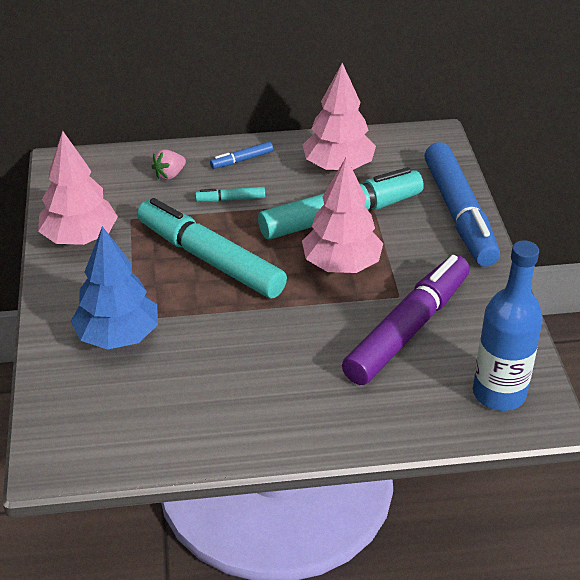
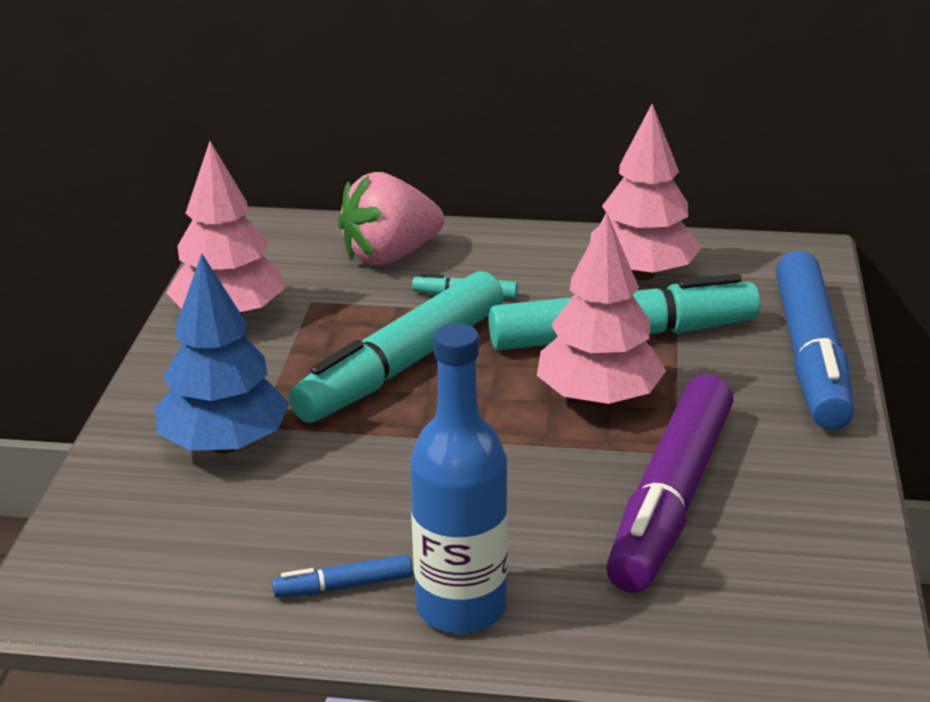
camera: 15 degrees right, 10 degrees down
turquoise marker [137,198,287,298] -> turquoise marker turned 105 degrees counterclockwise [289,271,503,423]
pink strawberry [152,150,186,180] -> pink strawberry [338,172,444,265], size x2.03
blue marker [210,142,273,169] -> blue marker moved to [272,555,412,598]
purple marker [342,255,470,385] -> purple marker turned 150 degrees clockwise [606,374,734,593]
blue bottle [473,240,543,411] -> blue bottle moved to [410,323,508,634]

